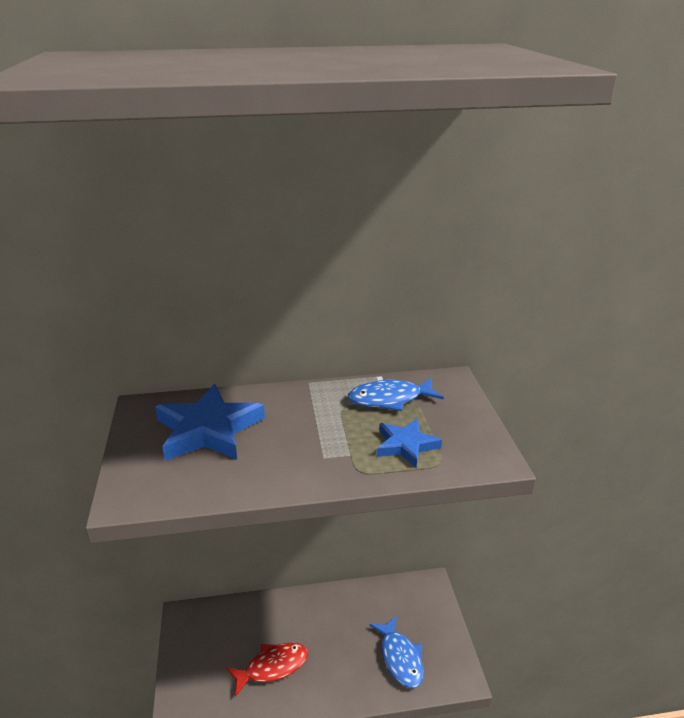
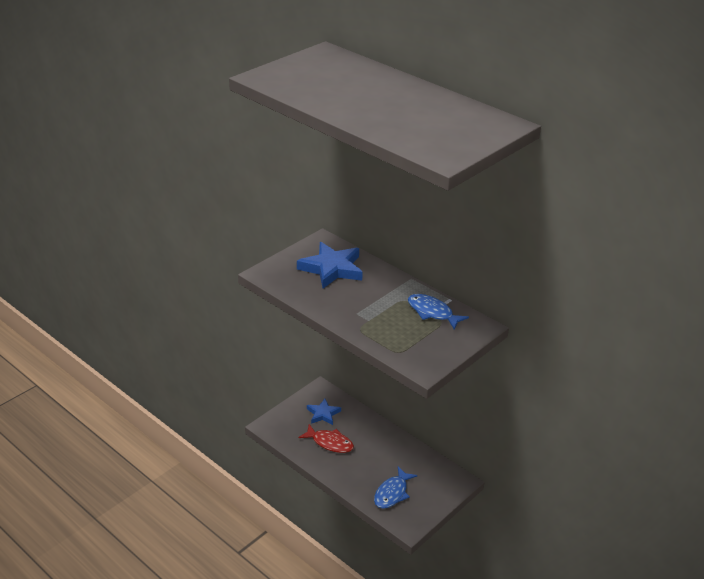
camera: 50 degrees right, 5 degrees up
blue star [377,418,442,468] -> blue star moved to [307,399,341,425]

